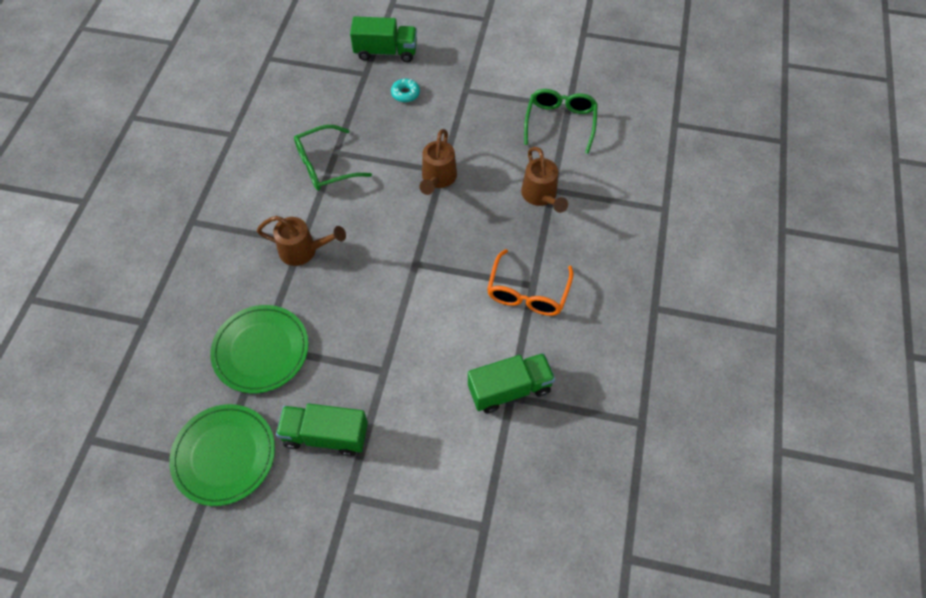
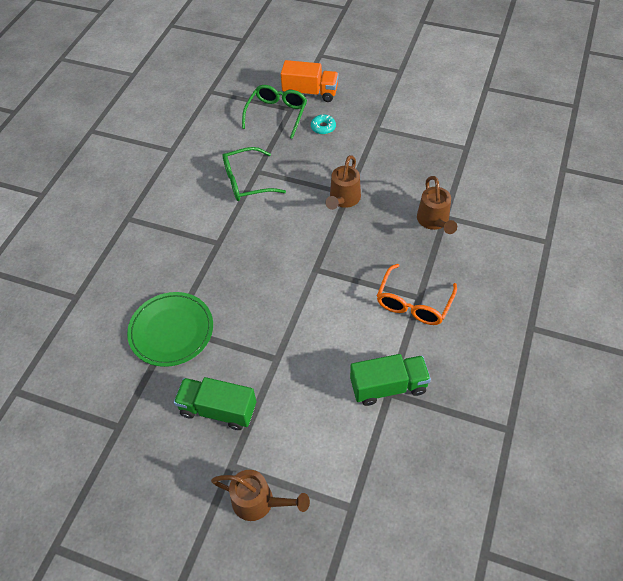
camera: 10 degrees right, 5 degrees down
green plate [169,404,275,506] -> none
brown watering can [257,216,346,266] -> brown watering can moved to [211,470,310,521]
green truck [350,16,417,62] -> orange truck [281,60,339,102]
green glasses [524,89,598,154] -> green glasses moved to [242,85,307,139]

